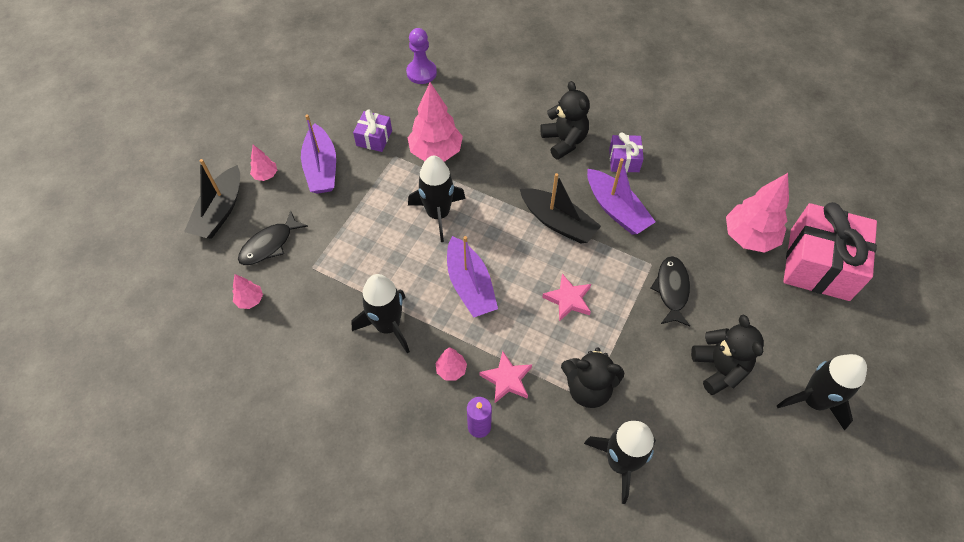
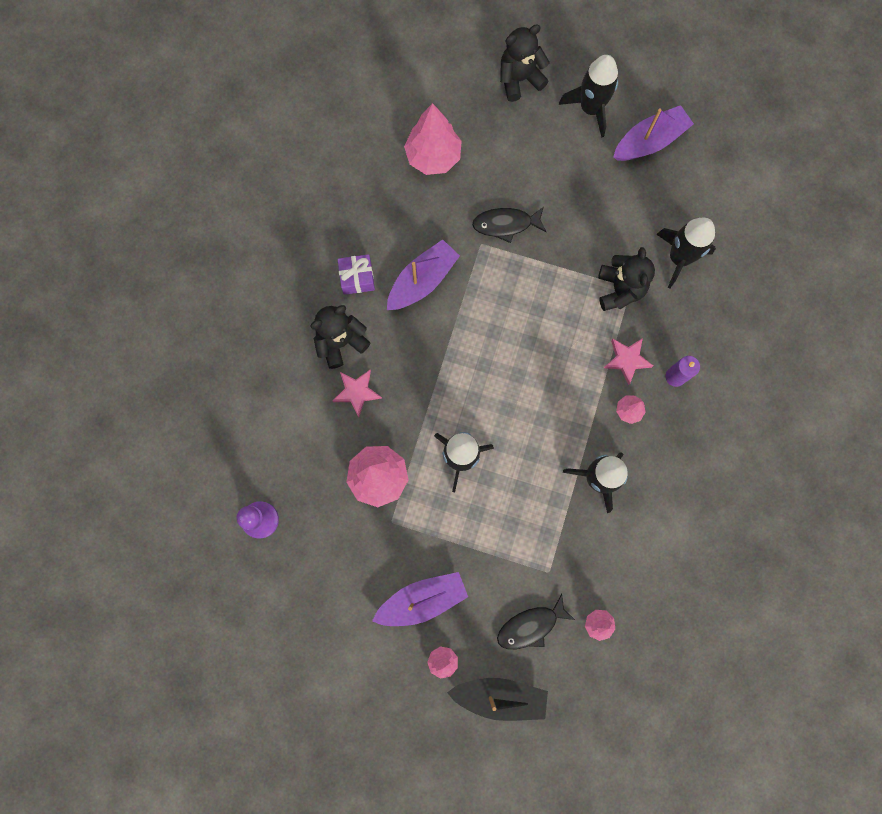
camera: 100 degrees left, 20 degrees up
black fish [238,211,308,265] -> black fish turned 120 degrees clockwise [497,593,575,650]
purple gift [353,109,392,152] -> none
purple boat [447,236,498,318] -> purple boat moved to [613,105,694,161]
black boat [520,173,601,244] -> none
pink star [542,274,591,322] -> pink star moved to [333,370,382,417]
black teddy bear [691,315,764,395] -> black teddy bear moved to [500,24,550,102]
pink gift [783,202,877,301] -> none

